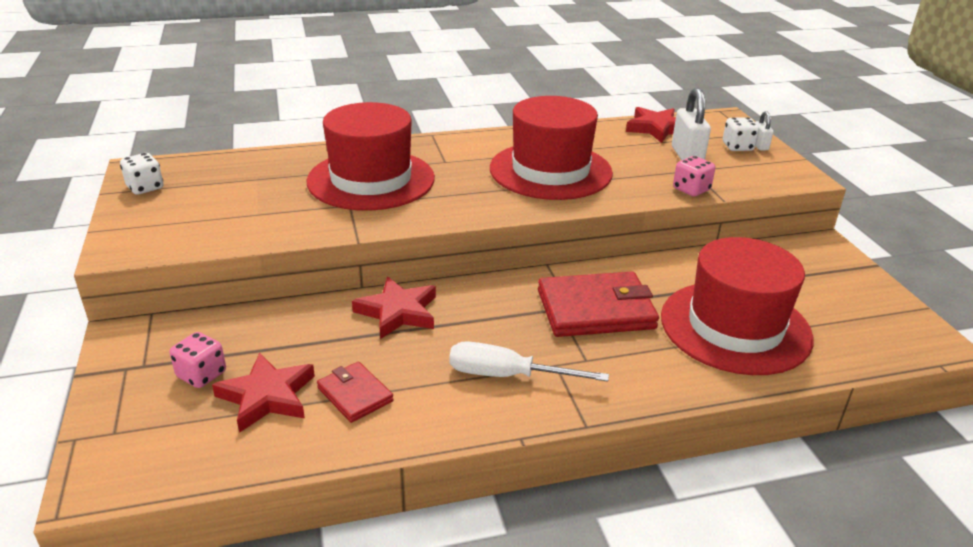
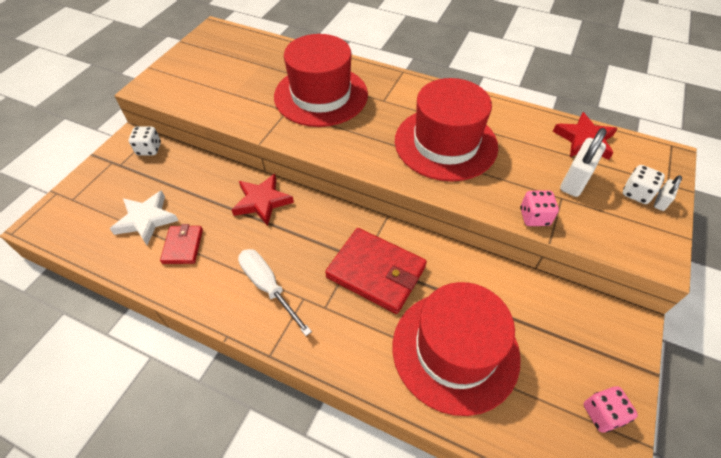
camera: 40 degrees right, 20 degrees up
white dice [120,153,164,195] -> white dice moved to [129,126,161,155]
pink dice [170,332,226,388] -> pink dice moved to [583,386,638,432]
red star [212,353,315,433] -> white star [110,190,179,245]

